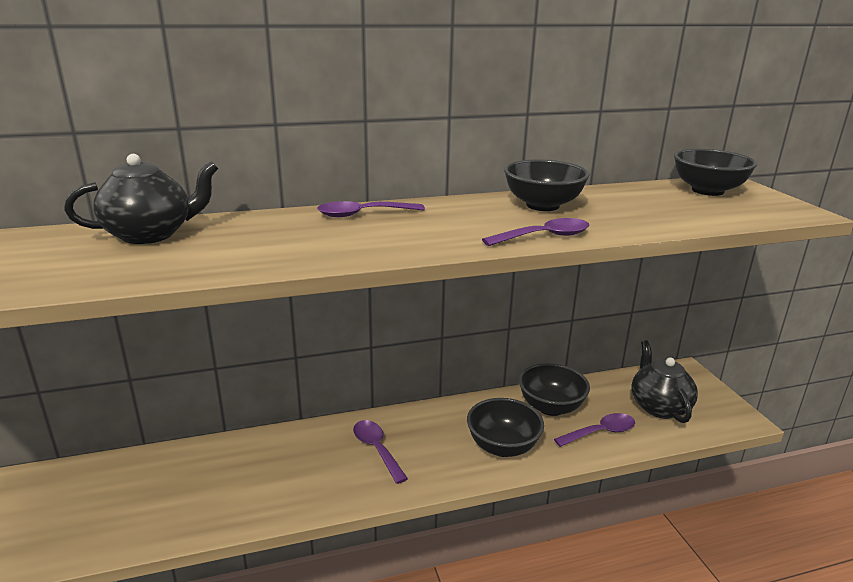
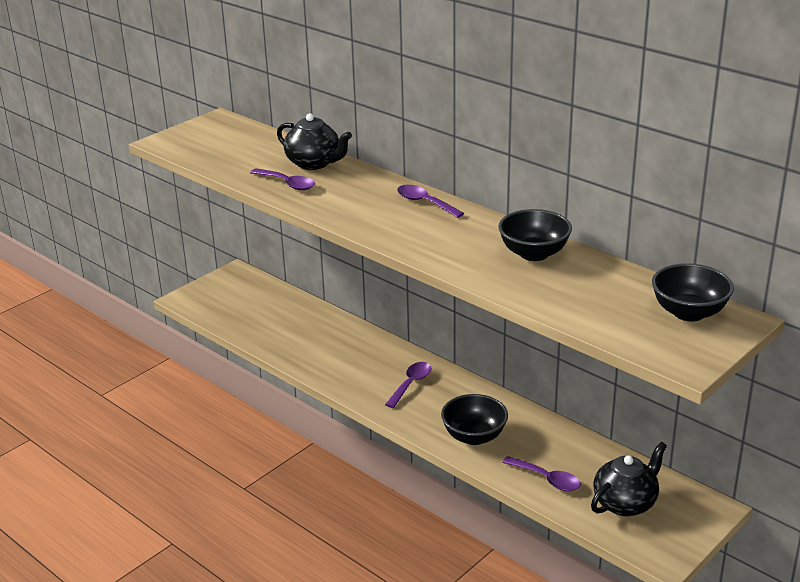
camera: 60 degrees right, 5 degrees up
purple spoon [482,218,589,246] -> purple spoon moved to [250,168,315,190]
black bowl [519,363,590,416] -> none

